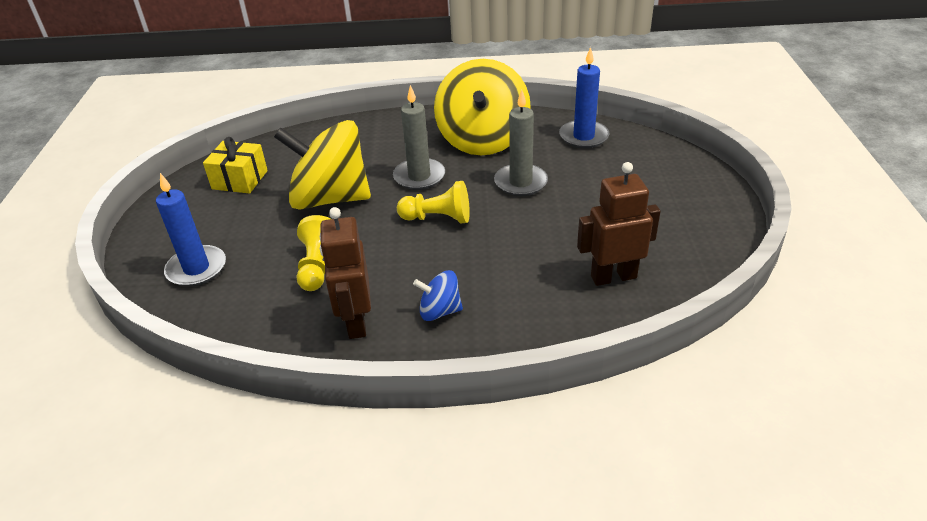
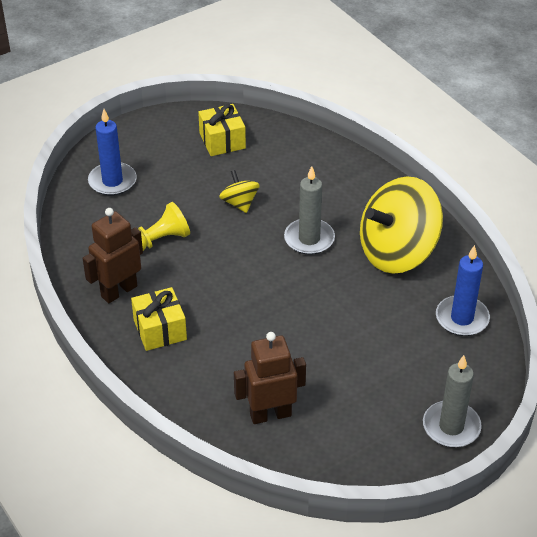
camera: 55 degrees right, 5 degrees up
yellow spinning top [274,120,371,210] -> yellow spinning top [219,170,260,213], size x0.45
yellow pawn [397,181,470,224] -> none
blue spinning top [413,270,463,321] -> yellow gift [131,287,187,351]
grey candle [494,90,548,196] -> grey candle moved to [423,355,482,448]
brown robot [577,162,661,286] -> brown robot turned 60 degrees counterclockwise [234,332,306,424]

